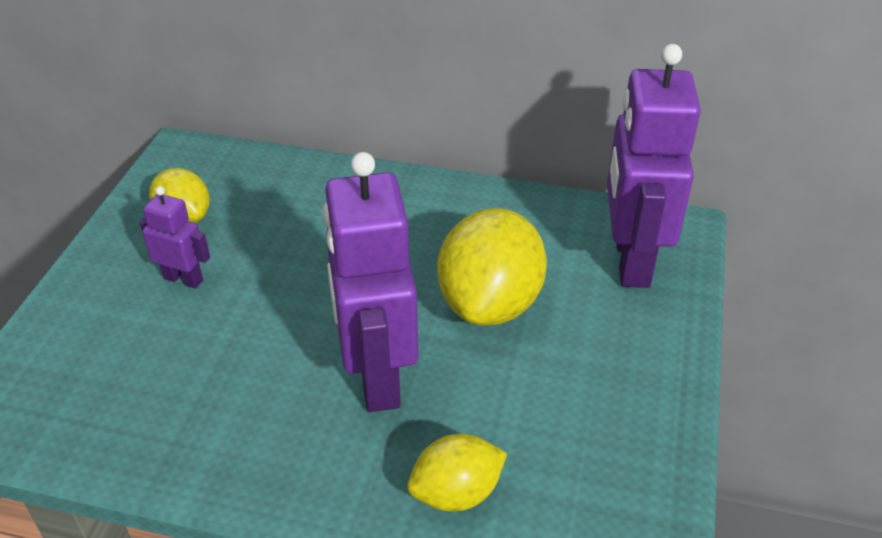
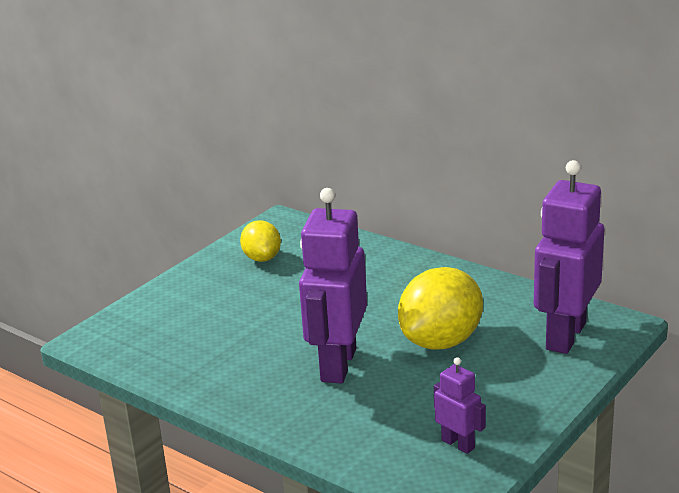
camera: 25 degrees right, 15 degrees down
purple robot [140,186,210,289] -> purple robot moved to [434,357,486,454]
yellow lemon [407,434,507,511] -> none

